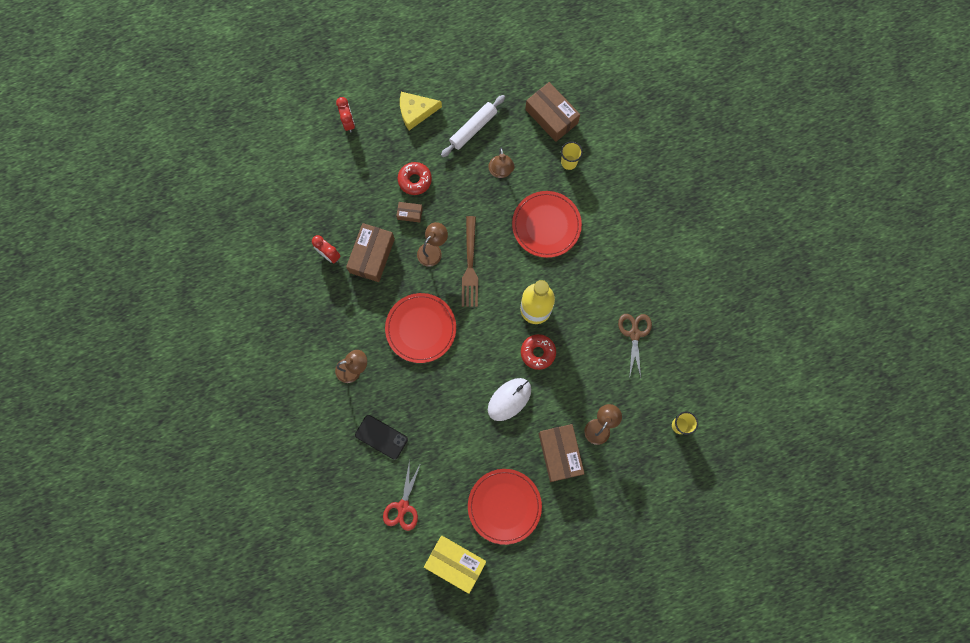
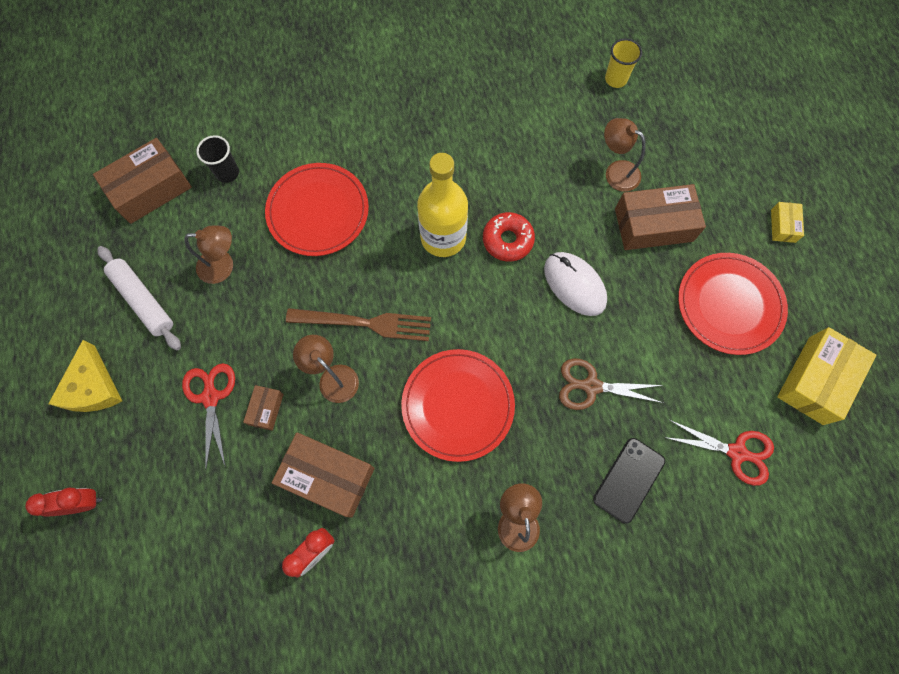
camera: 85 degrees left, 5 degrees down
red donut [398,162,432,195] -> red scissors [182,363,235,468]
yellow cup [561,142,583,170] -> black cup [196,135,239,183]
brown scissors [618,314,652,379] -> brown scissors moved to [559,358,664,410]
none -> yellow box [771,202,804,243]

